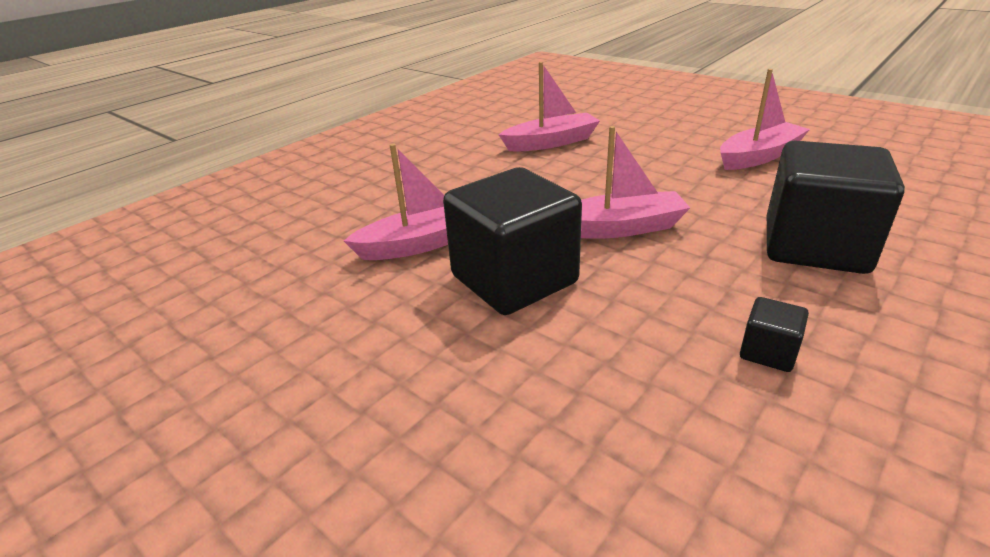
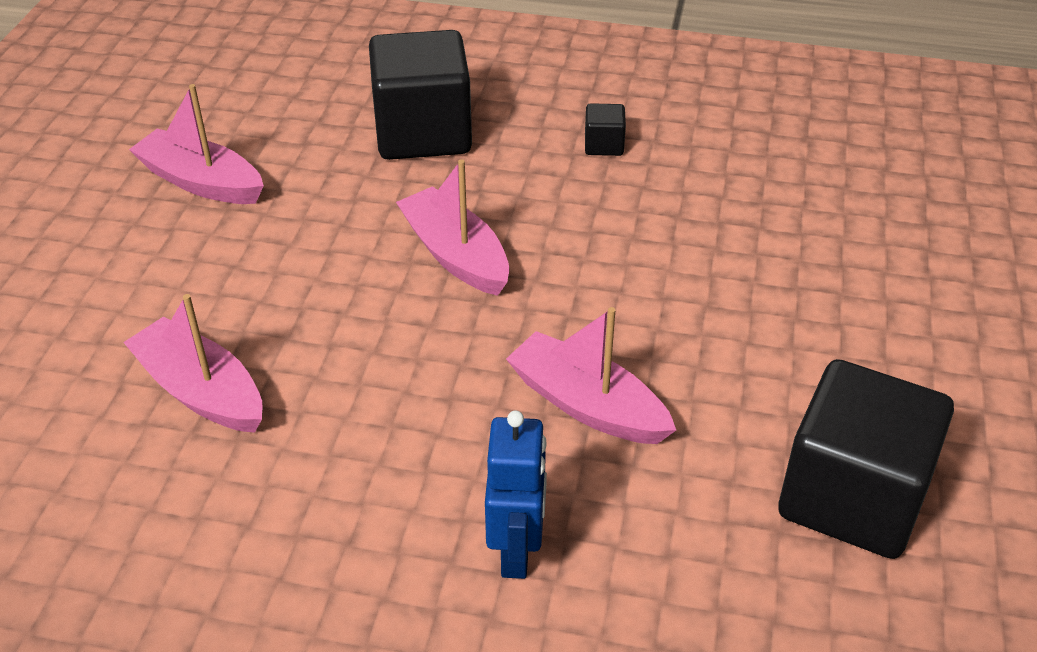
camera: 120 degrees left, 10 degrees up
black cube [443,167,582,315] -> black cube moved to [778,359,954,559]
none -> blue robot [485,410,547,579]

